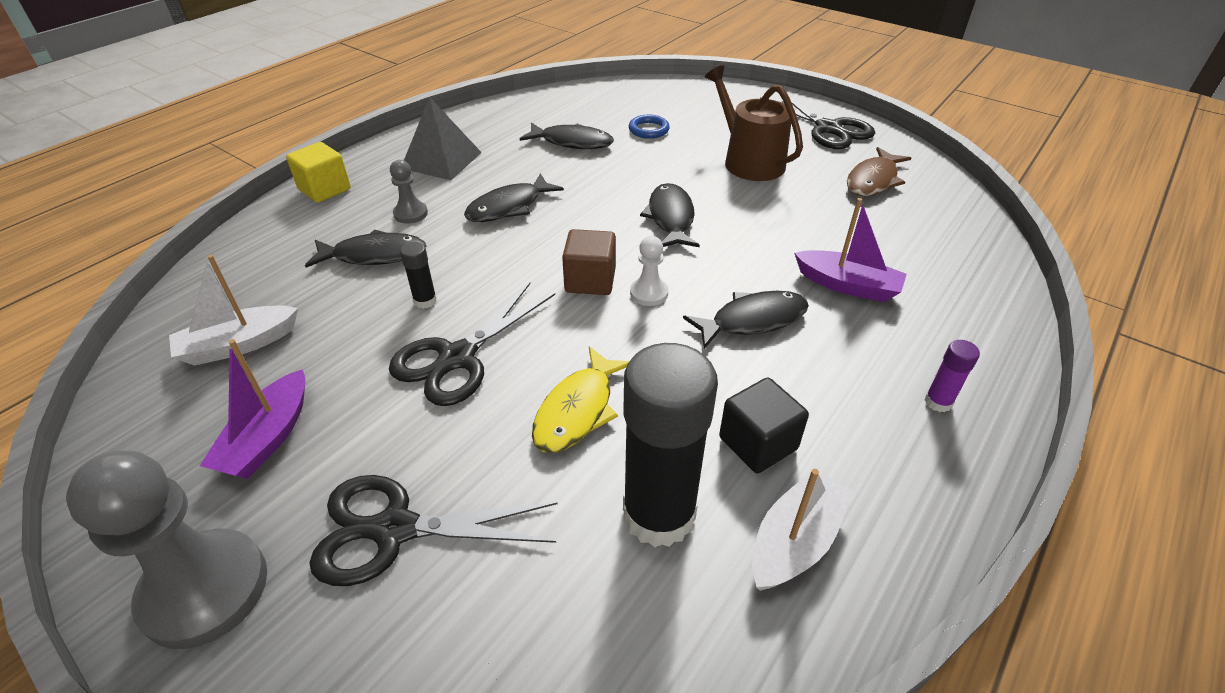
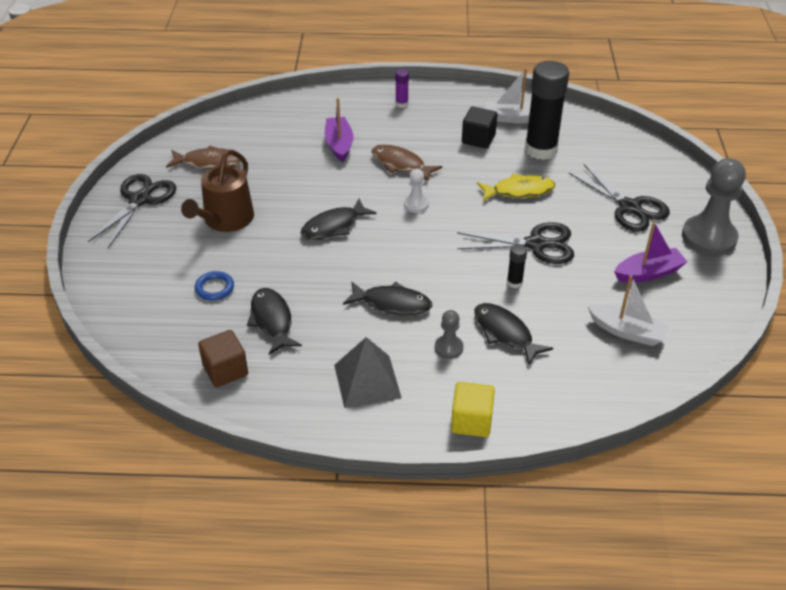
camera: 125 degrees left, 0 degrees up
brown cube [562,229,616,295] -> brown cube moved to [198,330,248,387]
black fish [683,291,809,349] -> brown fish [371,145,443,182]

